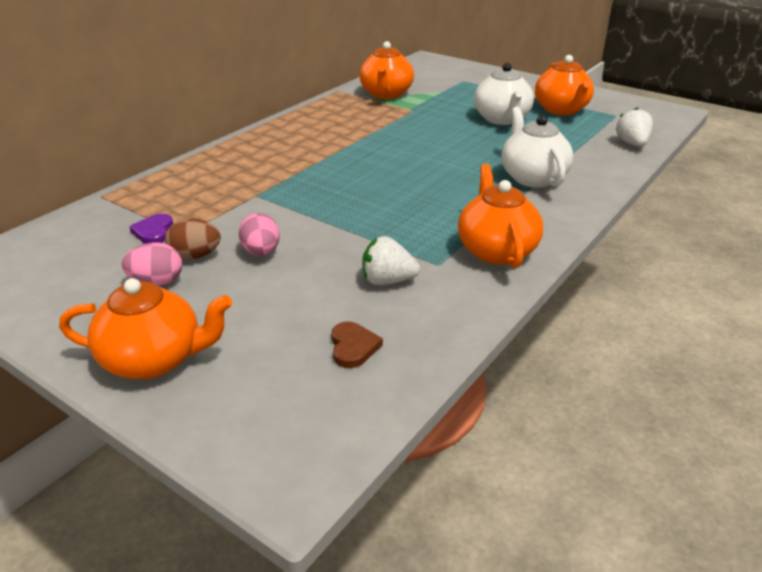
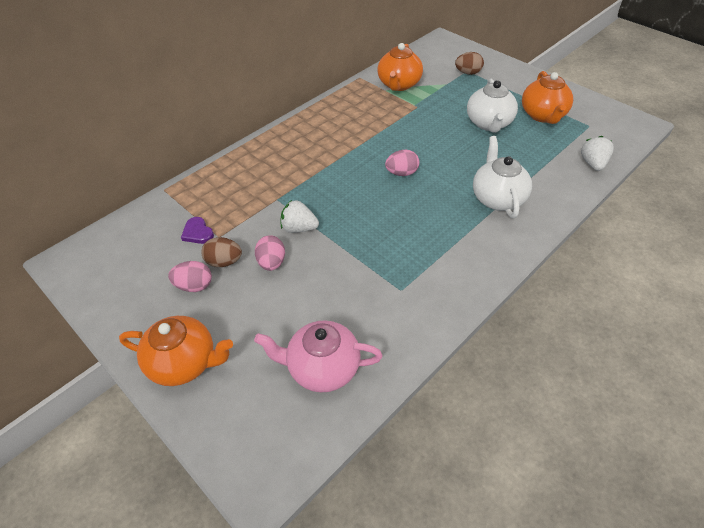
camera: 10 degrees right, 15 degrees up
purple heart [129,214,173,244] -> purple heart turned 45 degrees counterclockwise [181,217,214,244]
brown heart [331,321,383,368] -> pink teapot [254,320,383,392]
white strawberry [362,236,420,285] -> white strawberry moved to [280,200,319,233]
orange teapot [458,164,543,268] -> none
none -> pink egg [385,150,419,176]
none -> brown egg [455,52,484,75]

